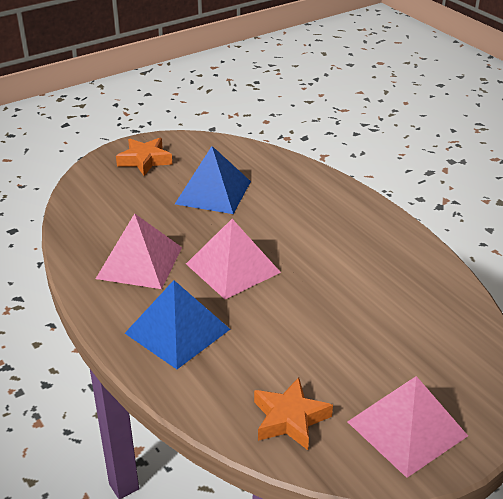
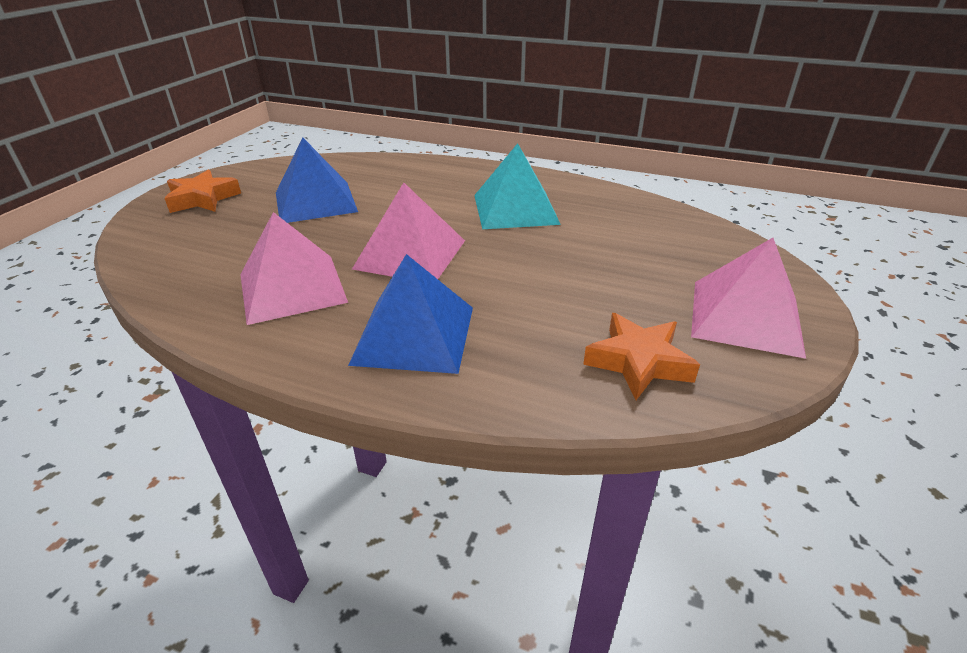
camera: 35 degrees left, 0 degrees up
none -> turquoise pyramid [474,143,561,229]

